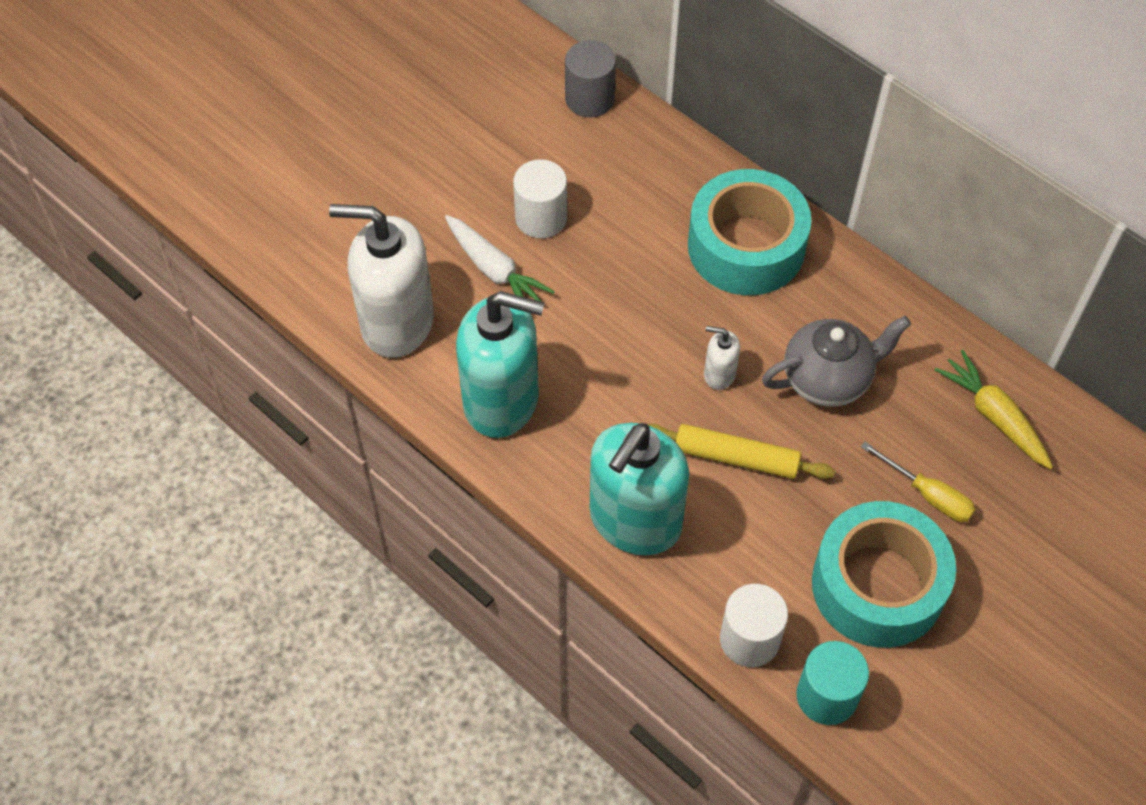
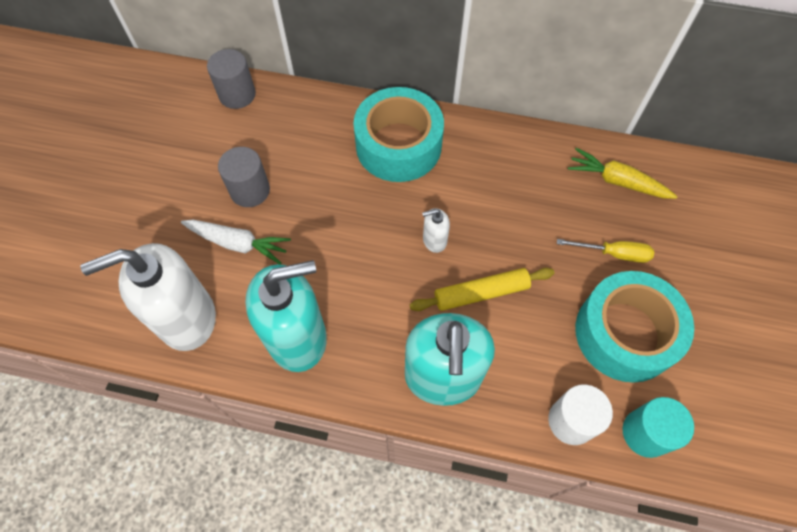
camera: 30 degrees left, 5 degrees up
white cylinder [513,159,567,238] -> grey cylinder [218,147,270,207]
grey teapot [762,316,911,406] -> none

